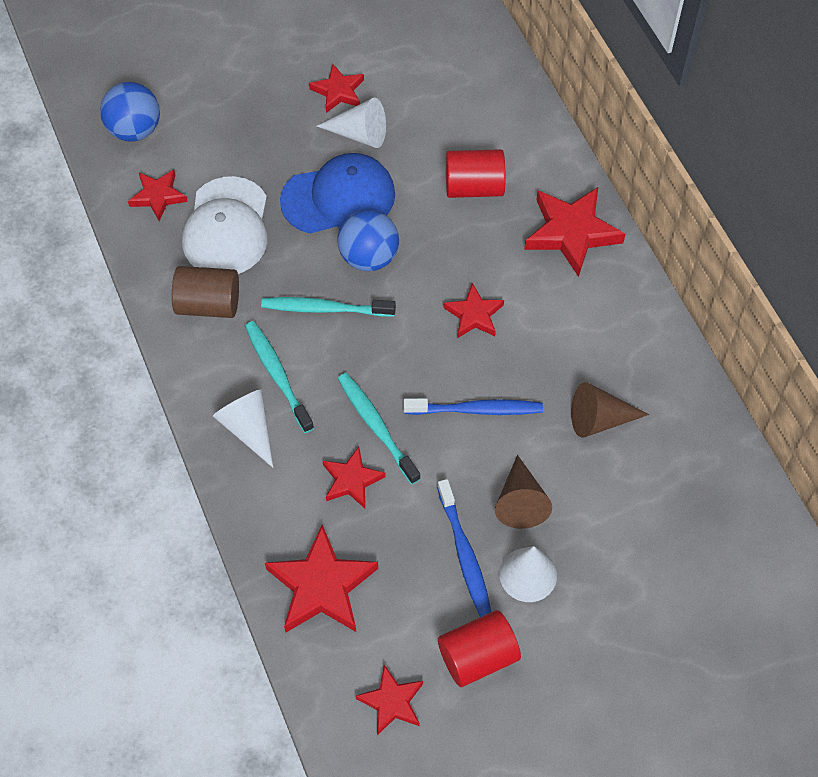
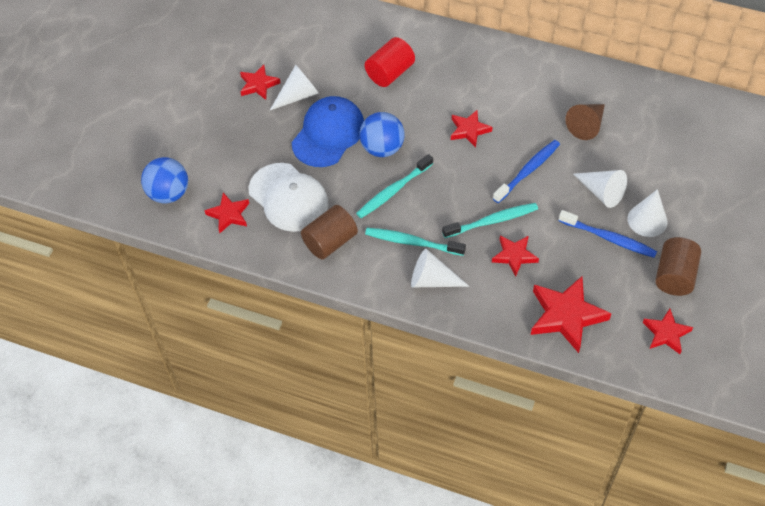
camera: 45 degrees left, 5 degrees down
turquoise toothbrush [337,373,421,484] -> turquoise toothbrush turned 150 degrees clockwise [442,203,538,238]
red cylinder [438,610,521,687] -> brown cylinder [655,237,701,296]
brown cone [495,455,552,529] -> white cone [573,170,627,208]
red star [524,187,625,277] -> none

